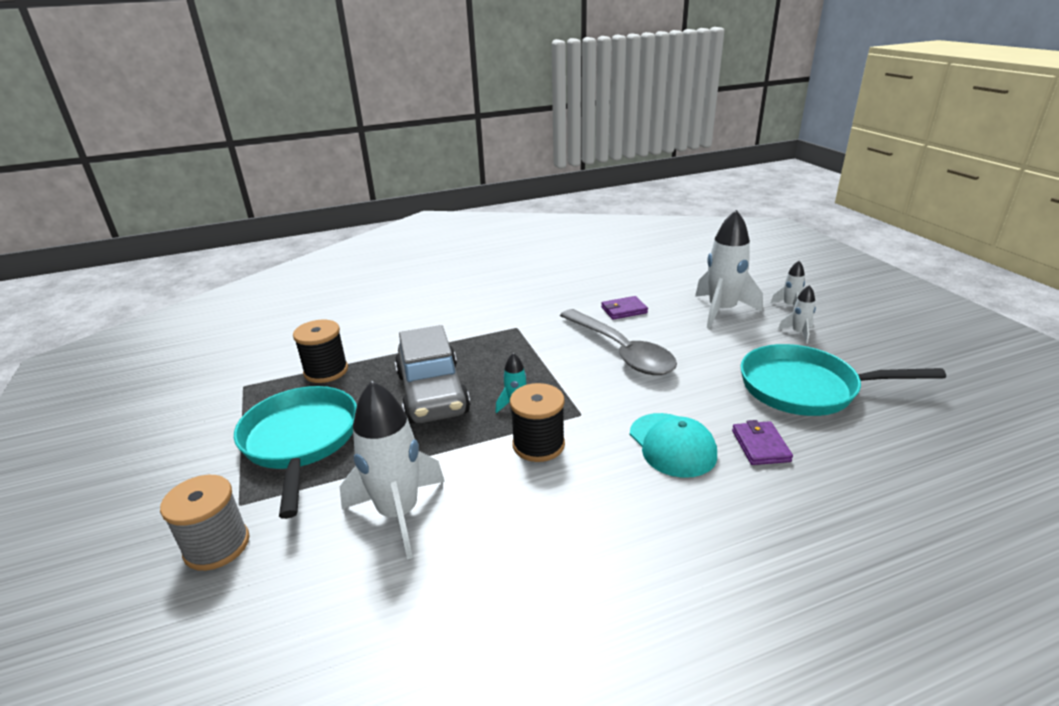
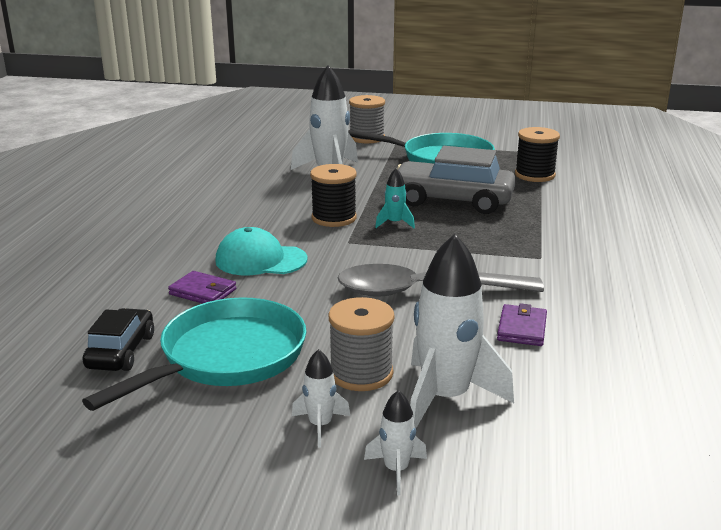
camera: 120 degrees right, 5 degrees down
none -> black car [83,308,154,371]
none -> grey spool [328,297,395,391]

